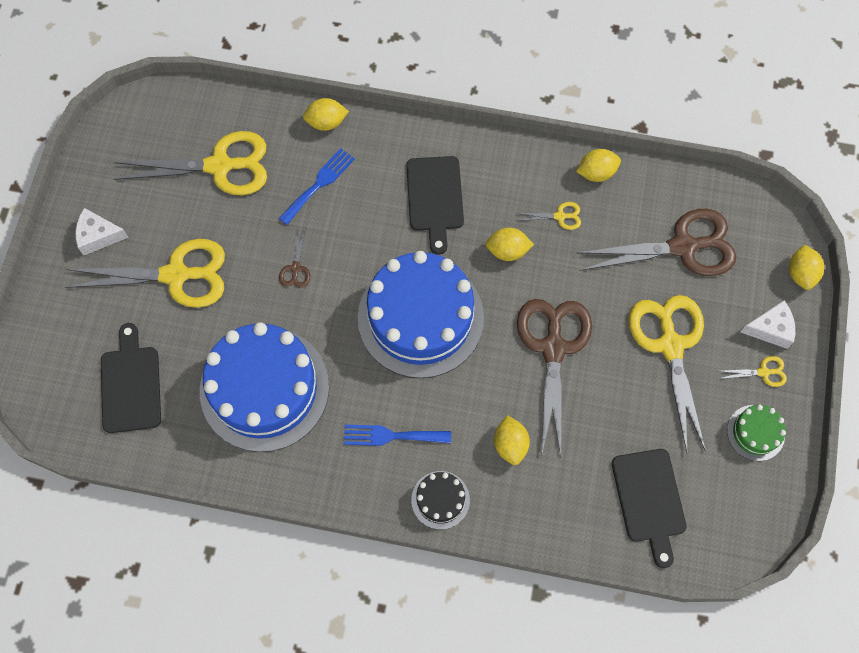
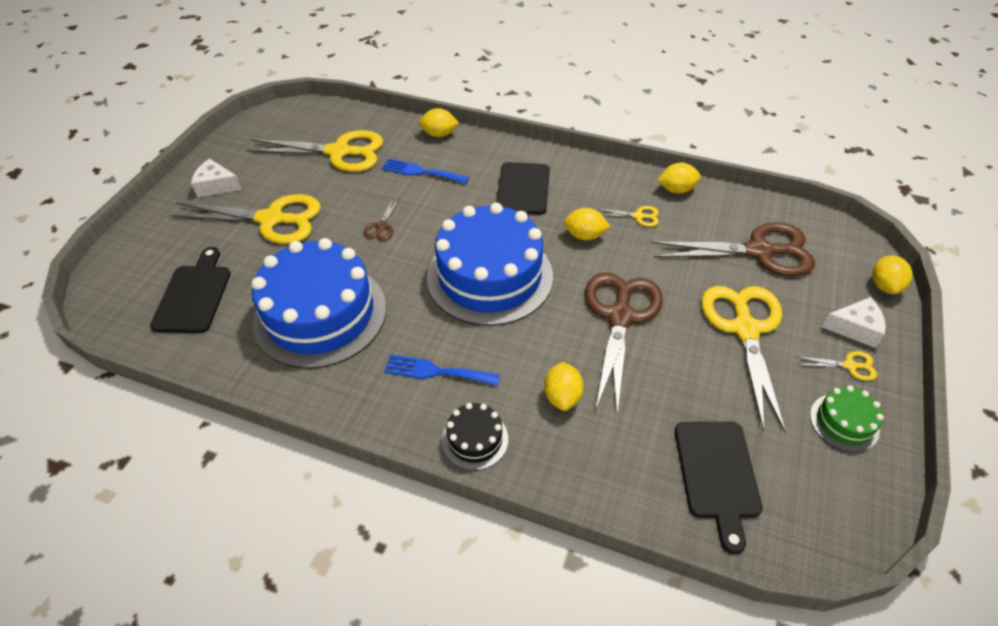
camera: 10 degrees right, 20 degrees down
blue fork [279,148,355,225] -> blue fork turned 120 degrees counterclockwise [382,158,469,184]

